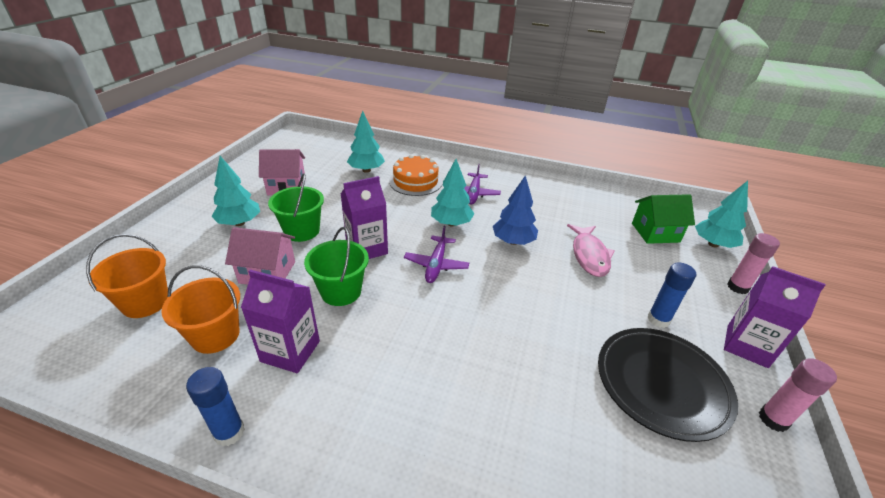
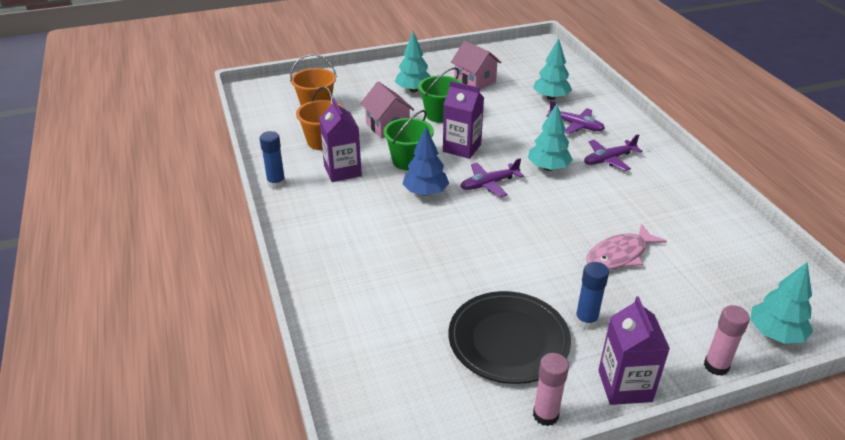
camera: 55 degrees right, 0 degrees up
orange cake [389,154,442,196] -> purple plane [546,100,605,134]
blue tree [493,175,538,245] -> blue tree moved to [403,127,449,196]
green house [632,194,695,244] -> none

